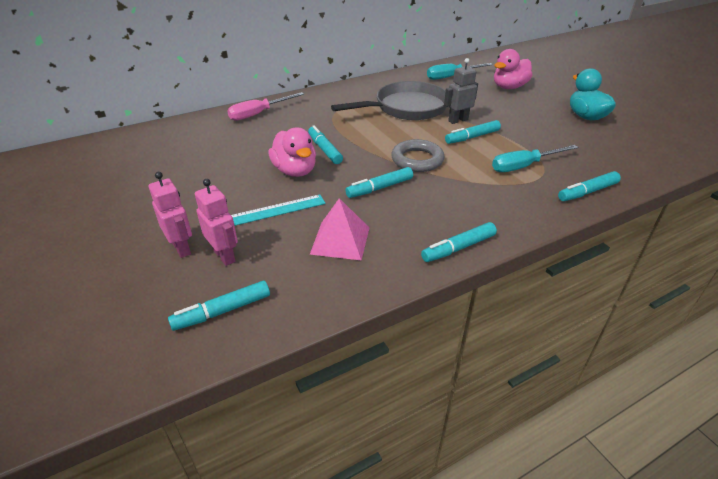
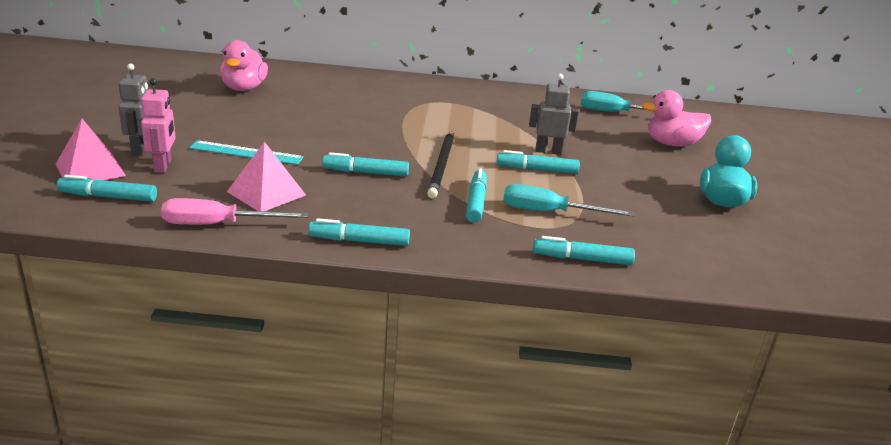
camera: 30 degrees right, 10 degrees down
pink robot [149,172,192,258] -> grey robot [118,63,148,155]
pink screwdriver [227,92,304,121] -> pink screwdriver moved to [161,198,309,225]
pink duck [268,127,316,177] -> pink duck moved to [220,40,268,91]
turquoise marker [308,125,343,164] -> turquoise marker moved to [466,168,487,223]
grey pan [331,81,446,120] -> none
grey ring [391,139,445,172] -> black pencil [427,131,454,198]
none -> pink pyramid [56,119,126,180]

